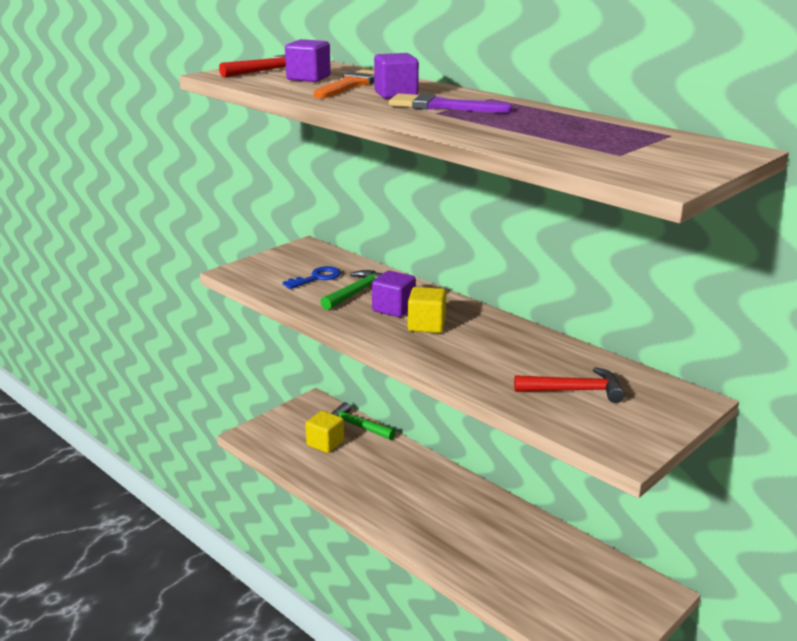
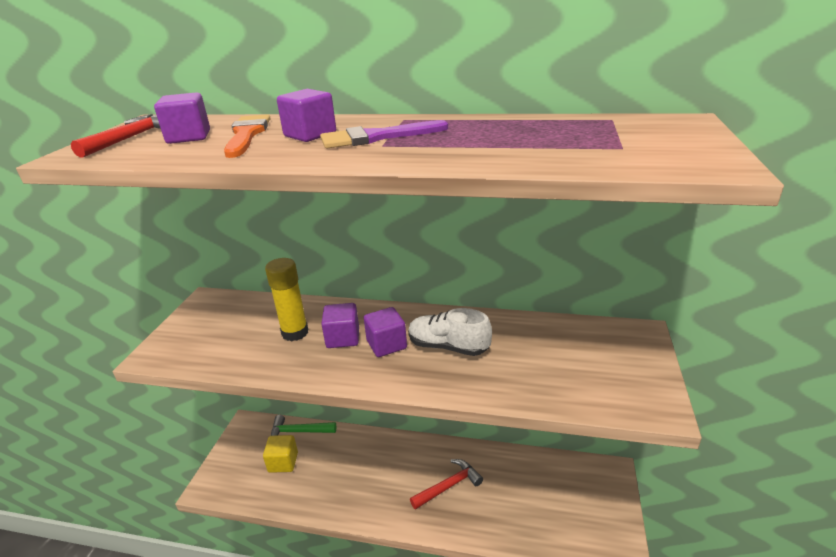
camera: 30 degrees left, 5 degrees up
blue key [282,266,341,289] -> none
green hammer [321,270,383,310] -> yellow glue stick [265,258,308,341]
yellow cube [408,287,446,333] -> purple cube [364,307,407,357]
red hammer [514,367,625,403] -> red hammer moved to [410,459,483,510]
none -> white shoe [408,308,492,356]

